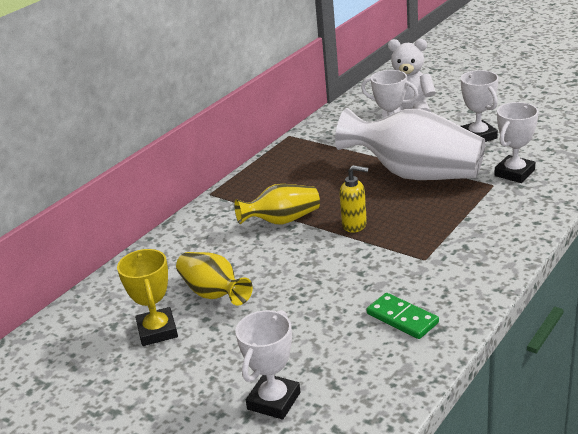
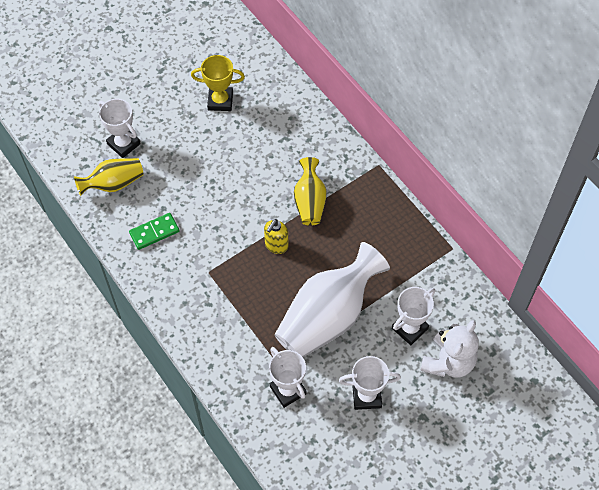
camera: 105 degrees right, 30 degrees up
yellow vase [176,252,253,306] -> yellow vase moved to [74,158,144,196]

